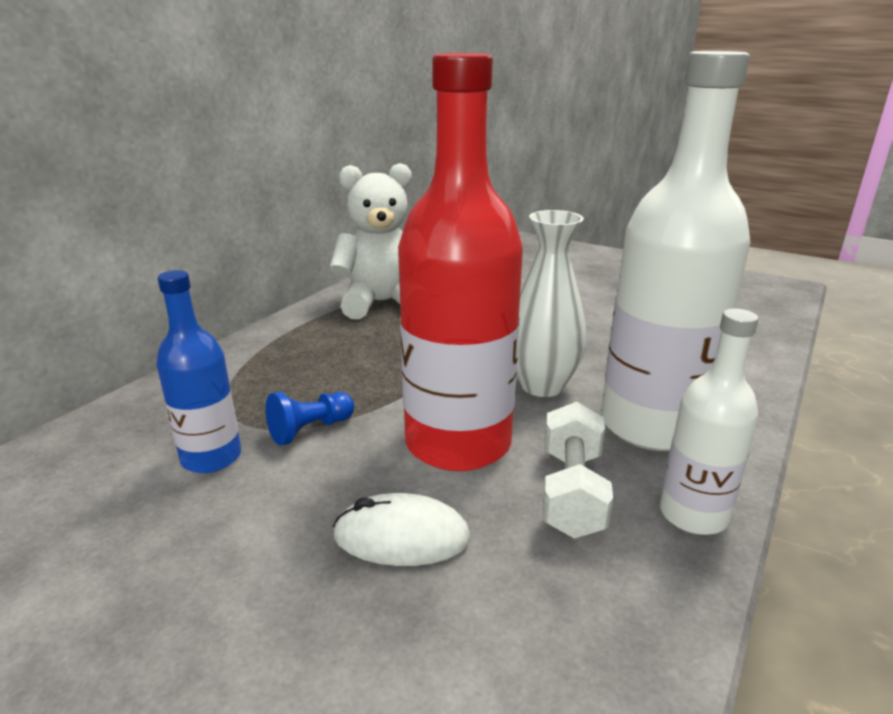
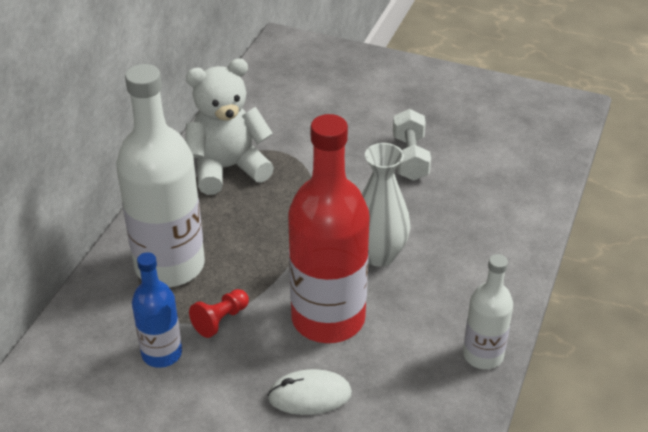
camera: 10 degrees left, 15 degrees up
blue pawn [265,392,354,445] -> red pawn [189,289,249,338]
white dumbbell [543,402,613,539] -> white dumbbell moved to [393,109,431,181]
white bottle [601,51,751,451] -> white bottle moved to [116,64,205,287]

